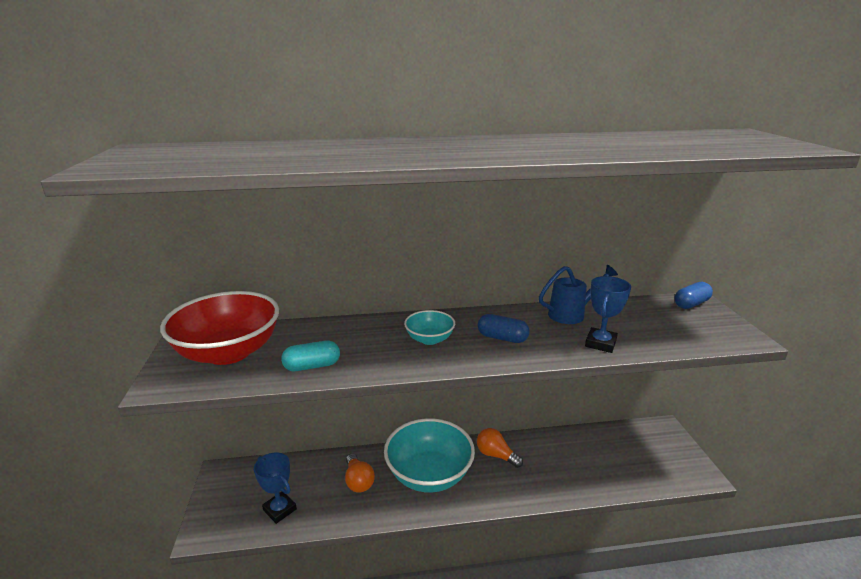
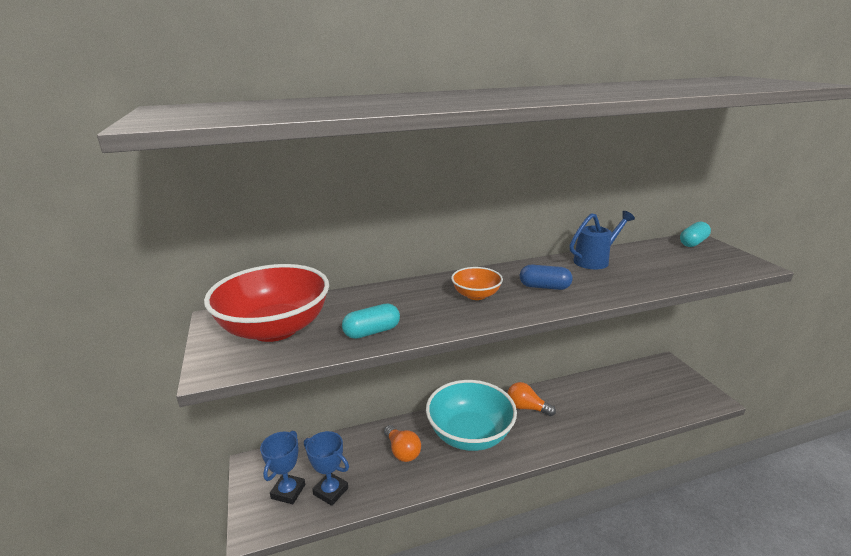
camera: 10 degrees left, 0 degrees up
turquoise bowl [404,310,455,345] -> orange bowl [451,267,503,300]
blue trophy [585,276,631,353] -> blue trophy moved to [260,431,305,504]
blue capsule [674,282,713,309] -> turquoise capsule [680,222,711,247]

